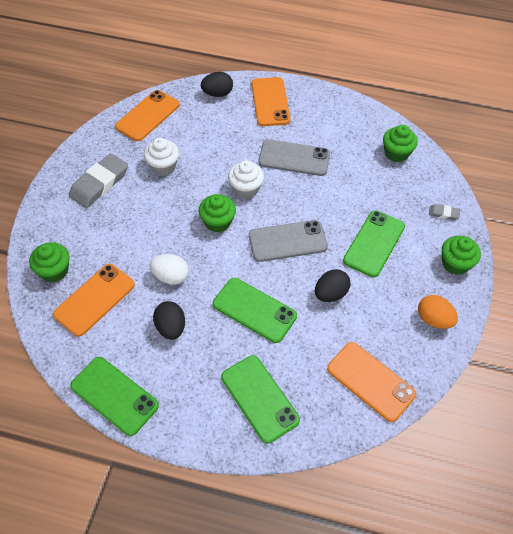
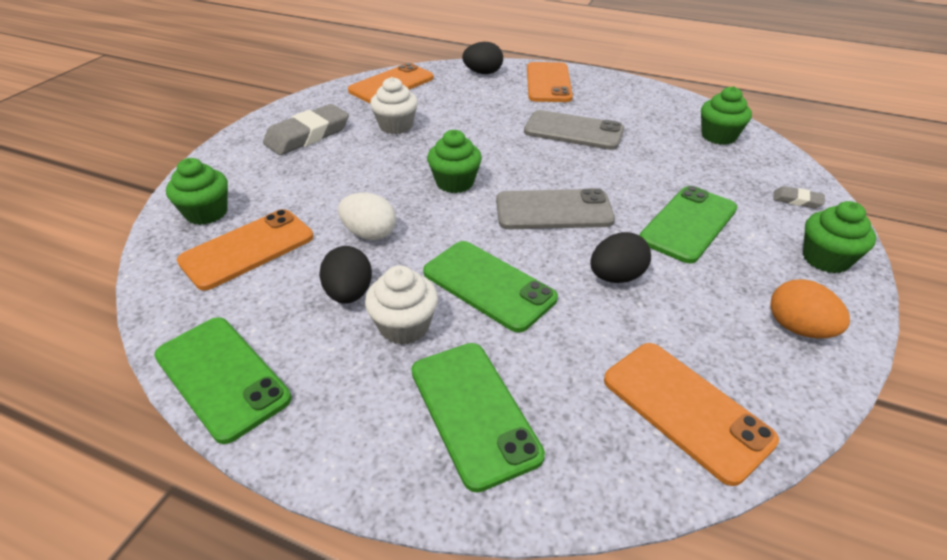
camera: 10 degrees right, 15 degrees down
white cupcake [228,160,264,198] -> white cupcake moved to [365,265,438,345]

